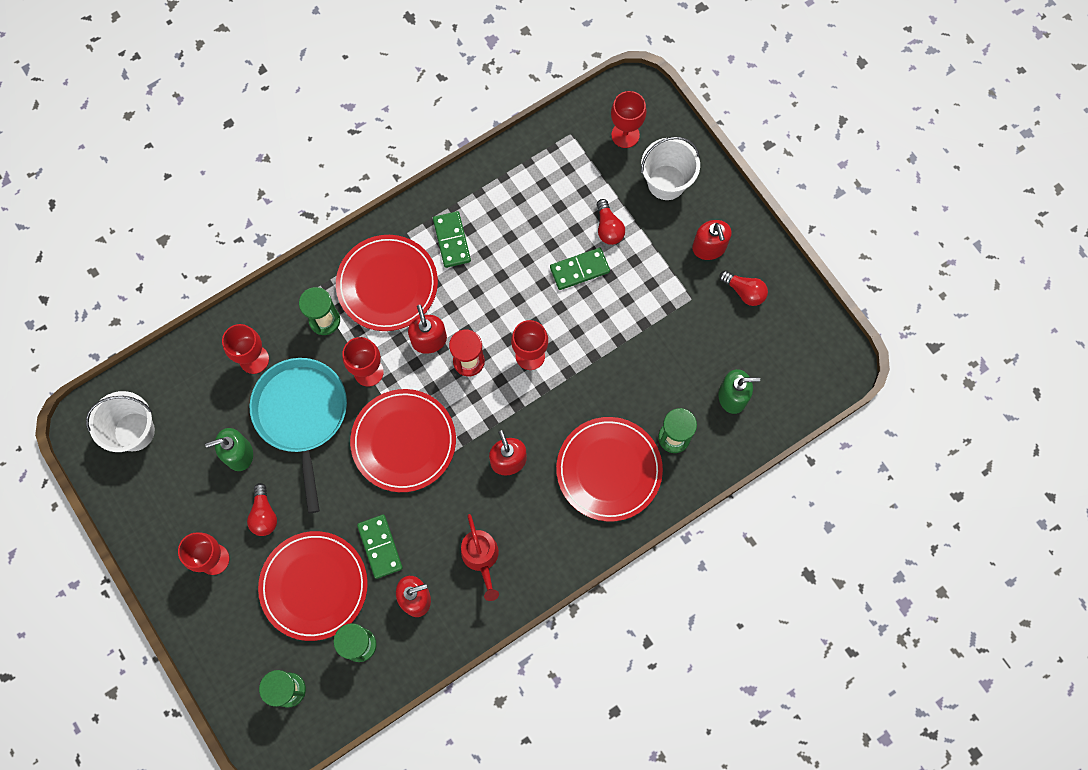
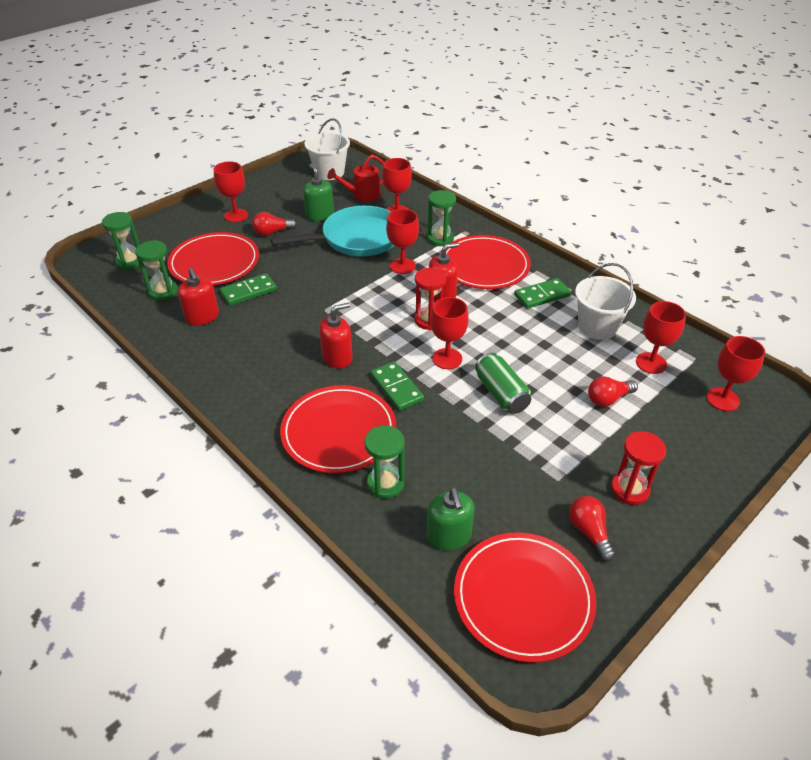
camera: 80 degrees right, 30 degrees down
red plate [350,389,456,492] -> red plate moved to [454,532,597,663]
red watering can [461,514,499,601] -> red watering can moved to [327,155,384,202]
green domino [550,248,610,290] -> green domino moved to [370,361,424,411]
white bucket [641,137,700,200] -> white bucket moved to [575,263,636,340]
red soap dispenser [692,220,732,260] -> red hourglass [611,431,666,505]
red light bulb [719,270,768,306] -> red light bulb turned 135 degrees clockwise [569,496,615,562]
none -> green can [475,353,531,414]
none -> red goblet [636,301,686,374]

